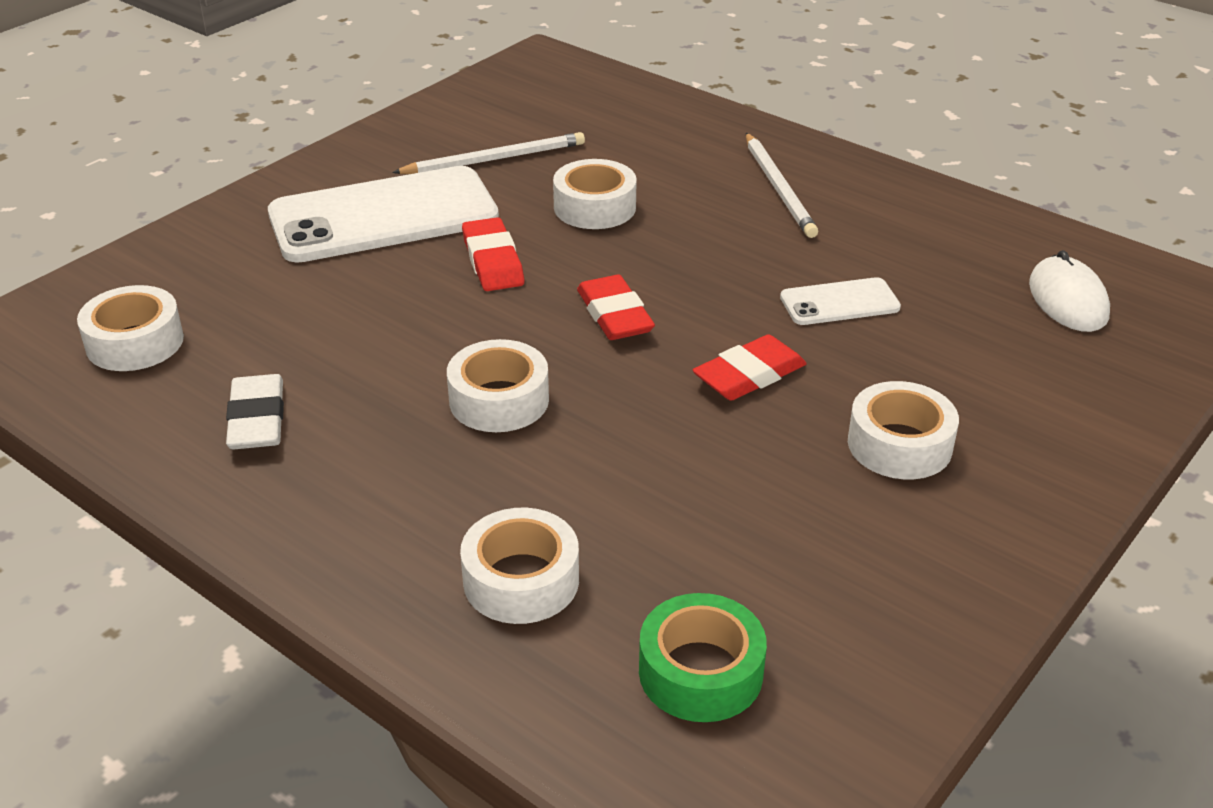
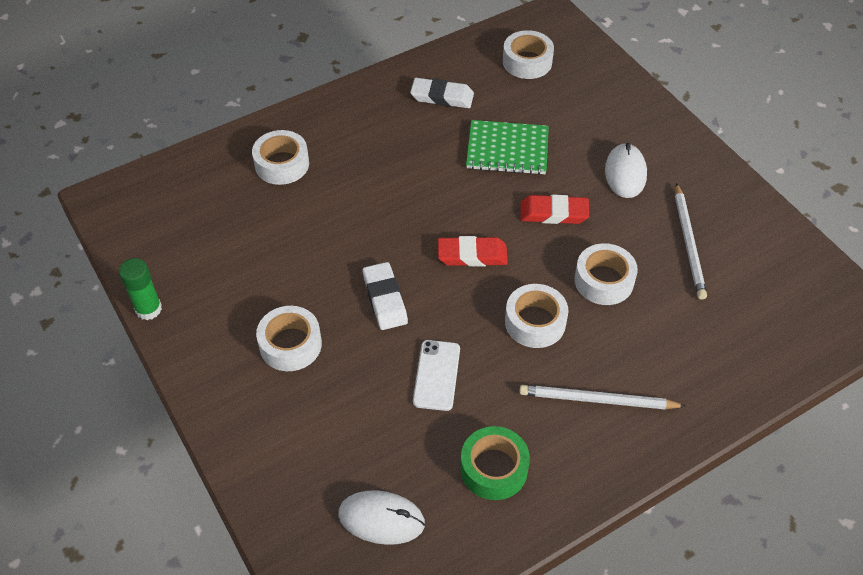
camera: 110 degrees right, 15 degrees up
white phone [268,166,499,263] -> white mouse [605,143,647,198]
white tape [447,339,549,432] -> white tape moved to [505,284,568,348]
green tape [639,593,767,722] -> green tape moved to [460,426,530,500]
red eraser [693,334,807,401] -> white eraser [363,262,408,330]
none -> green glue stick [119,258,162,320]
none -> green notebook [466,120,549,175]

